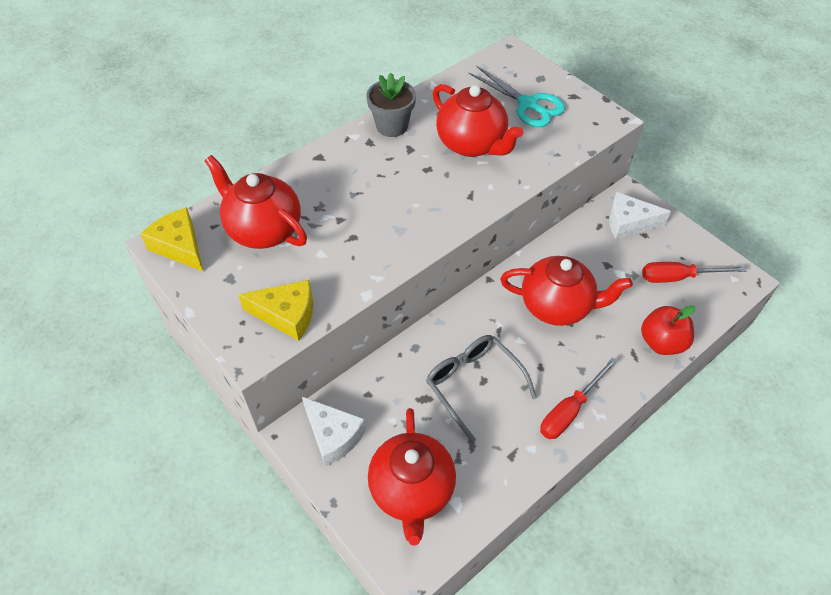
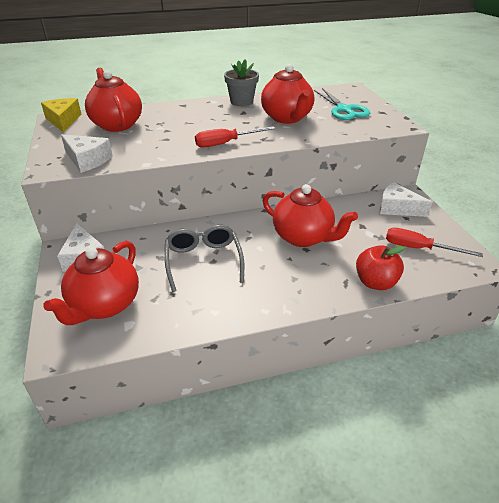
camera: 25 degrees right, 15 degrees down
yellow cheese [238,280,313,341] -> white cheese [61,134,113,173]
red screwdriver [540,358,617,439] -> red screwdriver moved to [195,126,276,147]

